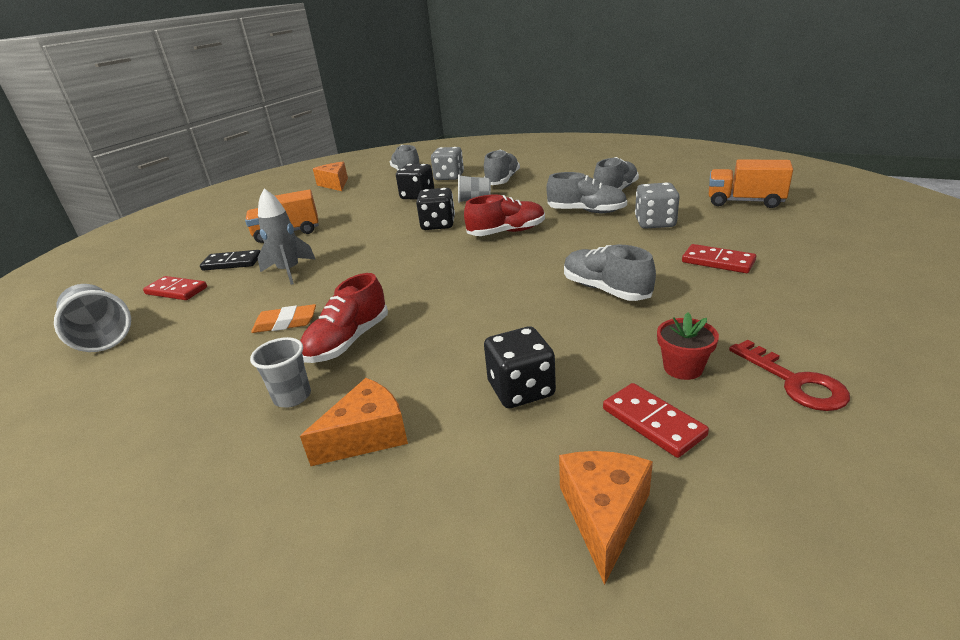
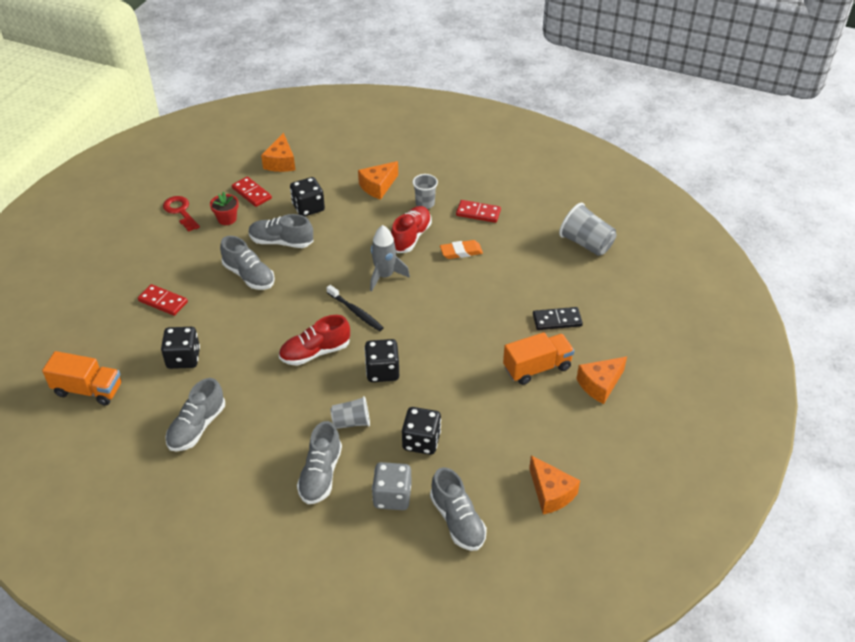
camera: 170 degrees right, 15 degrees up
red domino [143,276,207,300] -> red domino moved to [456,200,501,223]
grey rocket [258,188,315,285] -> grey rocket moved to [370,225,410,292]
grey shoe [546,172,627,213] -> grey shoe moved to [249,214,314,248]
grey dice [635,183,680,229] -> black dice [161,327,200,369]
none -> black toothbrush [326,285,384,331]
none -> orange cheese [576,357,627,404]

